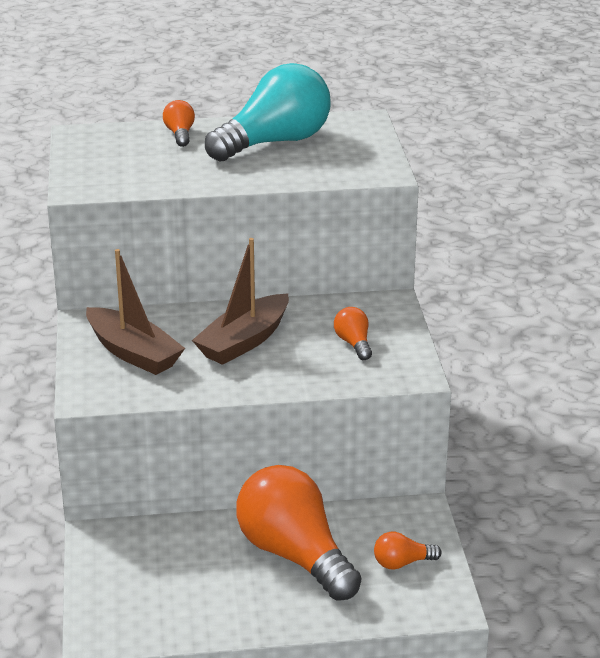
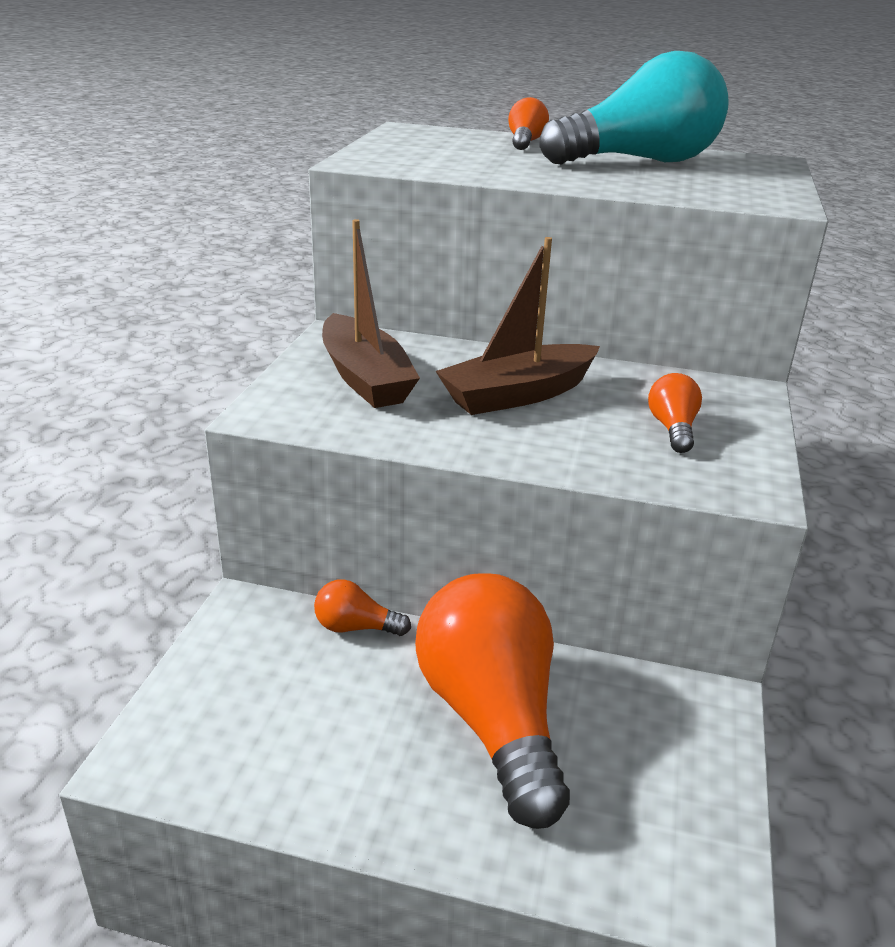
camera: 20 degrees right, 0 degrees up
orange light bulb [374,532,442,570] -> orange light bulb moved to [314,579,411,636]

